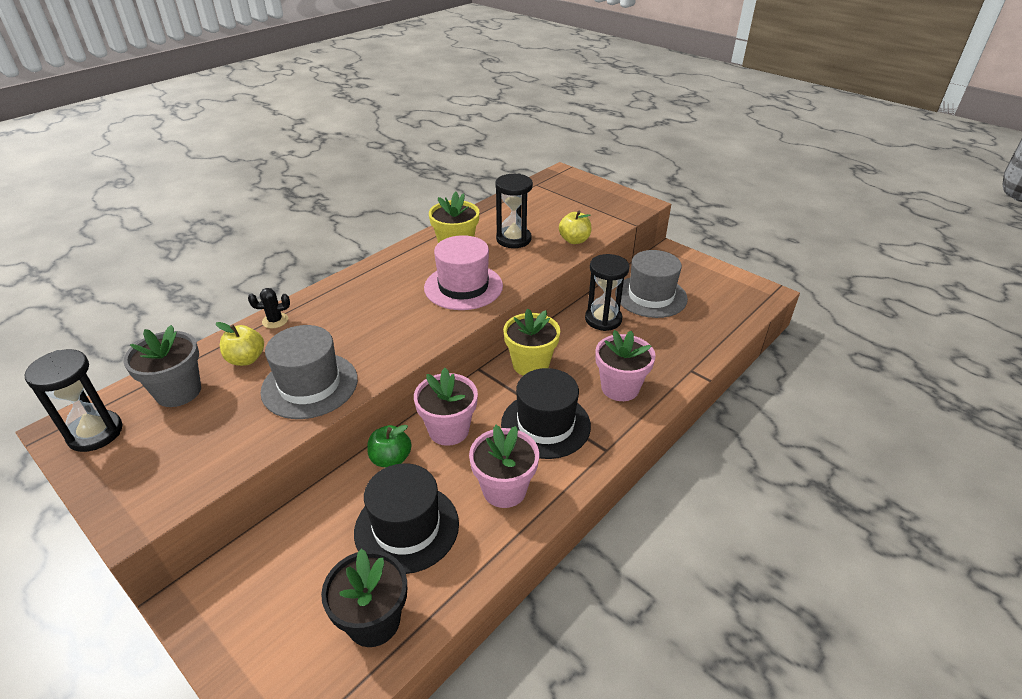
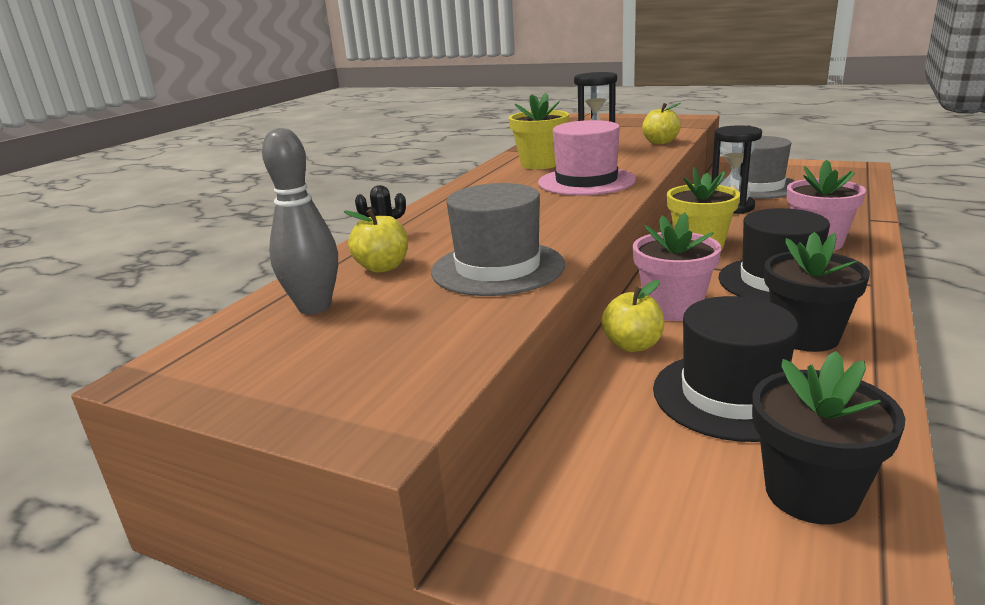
camera: 15 degrees left, 15 degrees down
black hourglass [25,349,122,452] -> none
grey flower pot [123,325,201,407] -> grey bowling pin [262,128,338,315]
green apple [367,425,412,468] -> yellow apple [601,280,664,352]
pink flower pot [469,425,539,508] -> black flower pot [764,232,870,352]

